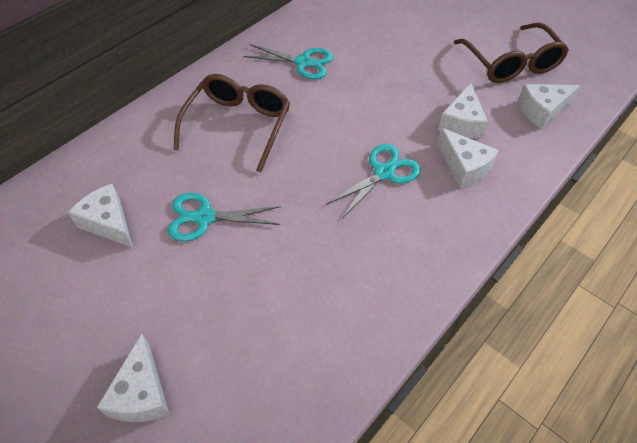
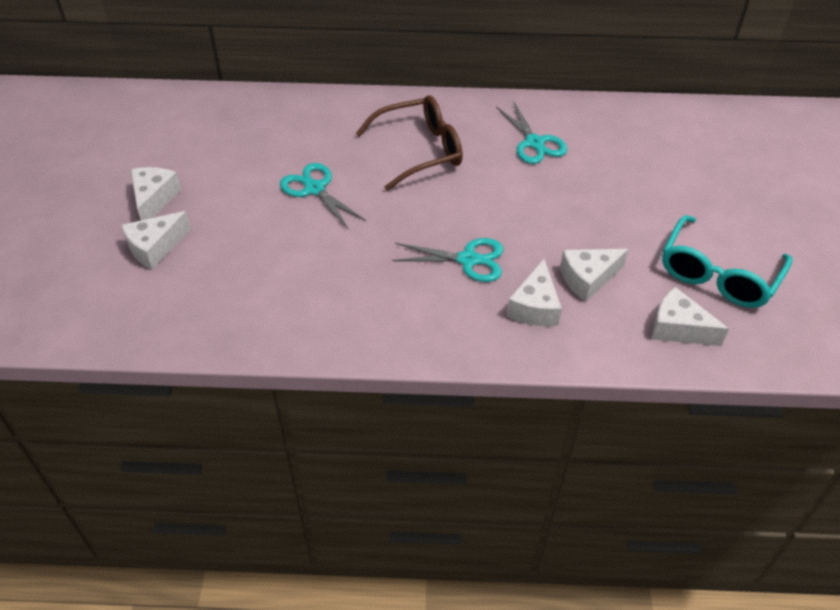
camera: 50 degrees right, 5 degrees down
white cheese [68,184,133,247] -> white cheese moved to [131,167,181,220]
brown glasses [453,23,569,83] -> turquoise glasses [662,215,792,308]

